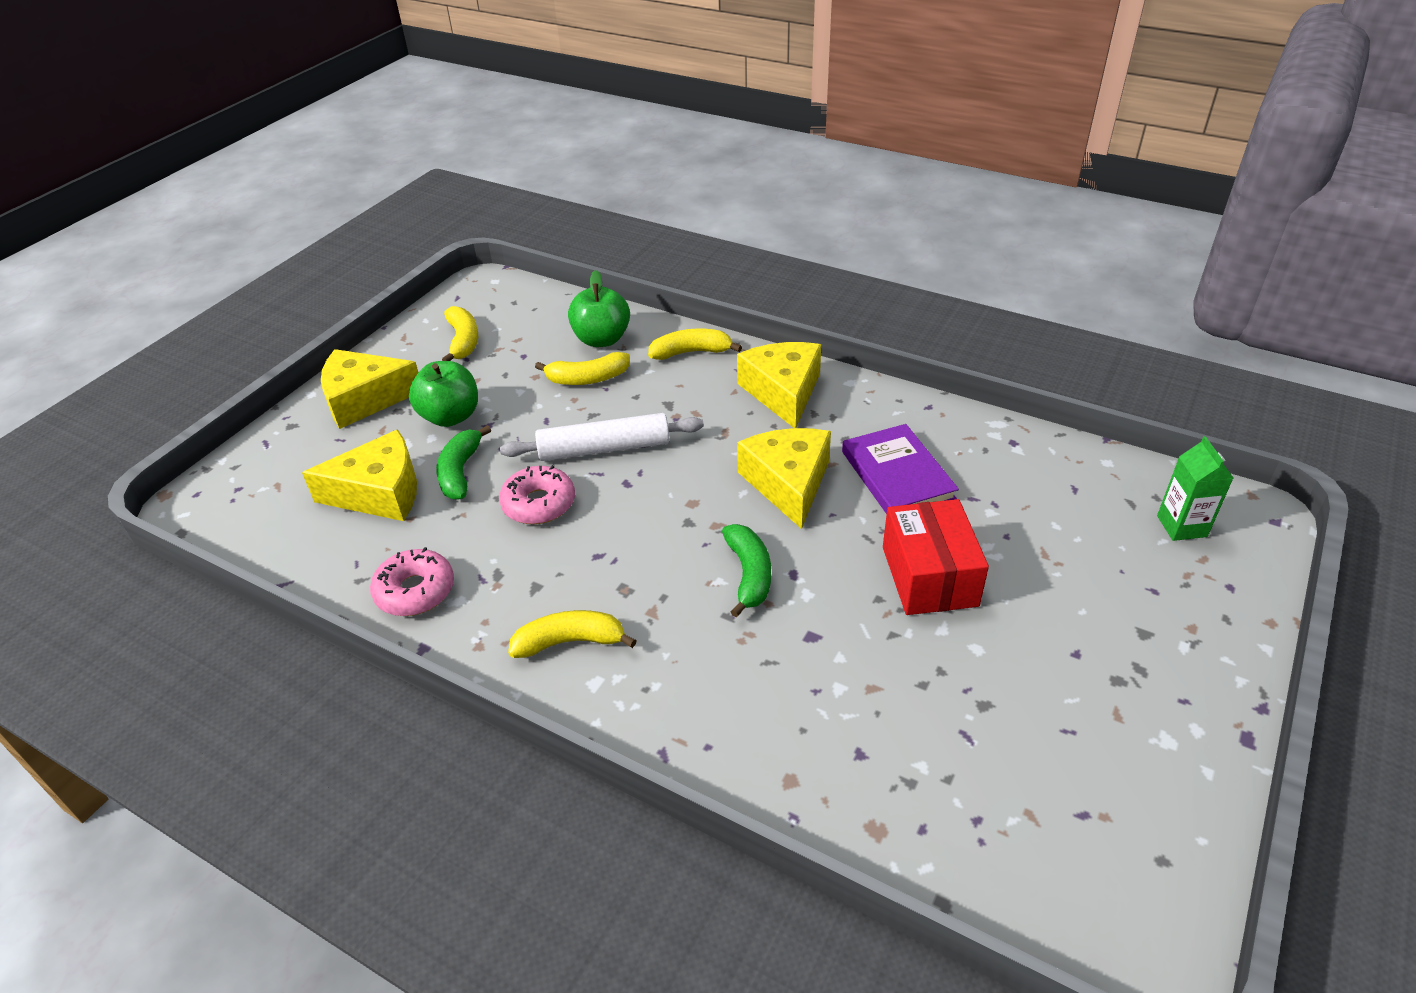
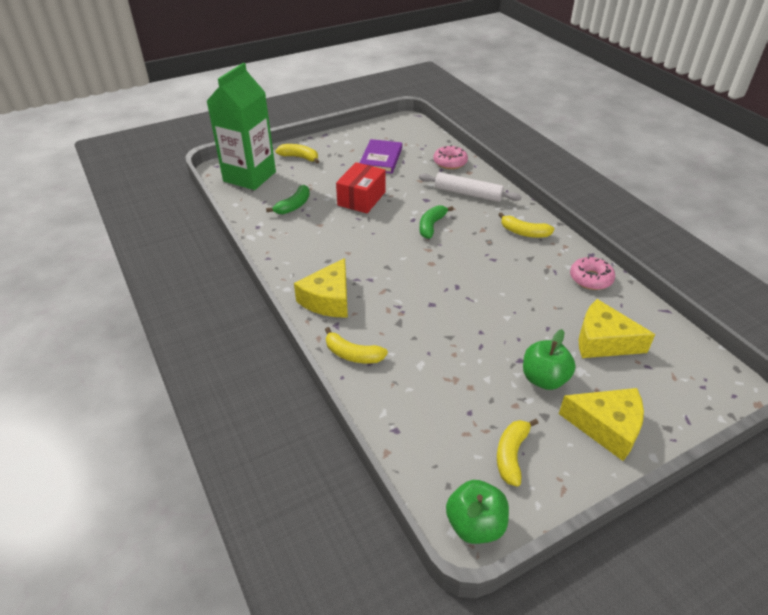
camera: 150 degrees left, 0 degrees up
green banana [436,425,491,500] -> green banana moved to [266,185,310,214]
pink donut [499,465,575,524] -> pink donut moved to [433,145,468,169]
white rolling pin [500,413,704,461] -> white rolling pin moved to [419,172,522,202]
yellow banana [535,352,630,385] -> yellow banana moved to [275,144,319,163]
green apple [568,270,630,347] -> green apple moved to [446,480,509,544]
yellow cheese [737,428,831,529] -> none
purple book [842,424,959,514] -> purple book moved to [360,139,402,173]
green carton [1157,436,1233,541] -> green carton [206,63,276,190], size x2.34

